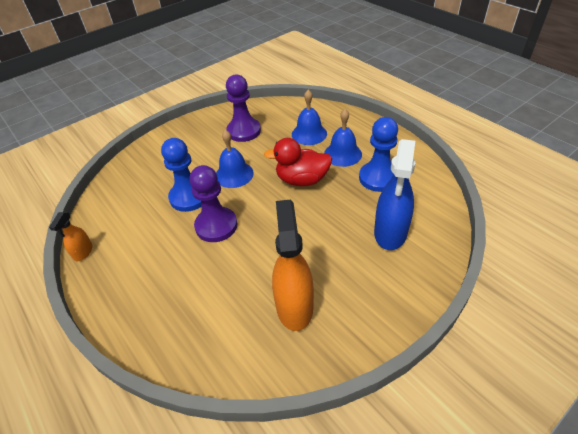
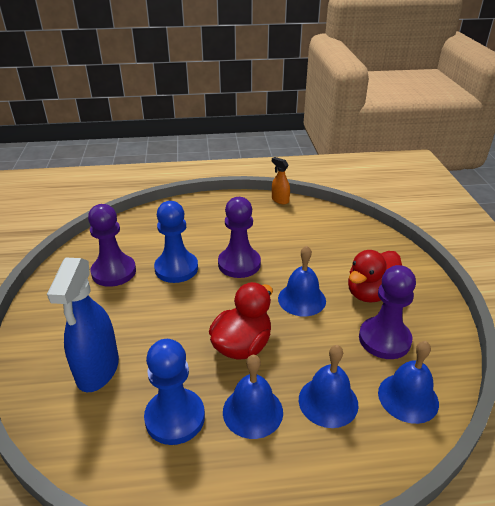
camera: 120 degrees right, 10 degrees down
blue pawn [161,138,202,212] -> blue pawn moved to [154,201,198,283]
orange spray bottle [272,199,314,331] -> purple pawn [88,204,136,287]
blue spray bottle [374,139,415,250] -> blue spray bottle turned 135 degrees counterclockwise [47,258,119,392]
none -> red duck [348,250,402,303]
none -> blue bell [378,341,439,424]

